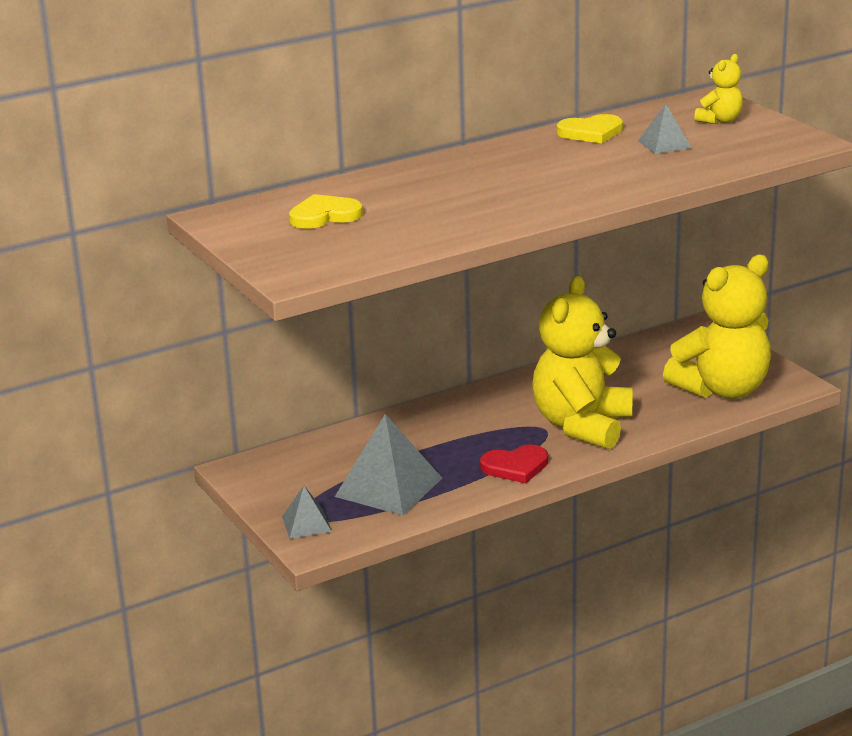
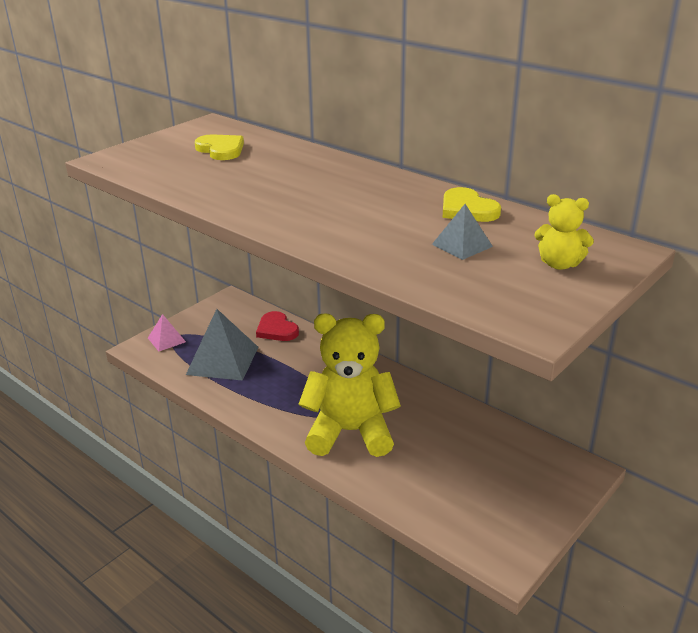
camera: 70 degrees right, 5 degrees up
grey pyramid [282,486,332,539] -> pink pyramid [148,314,186,351]
red heart [480,445,548,483] -> red heart moved to [256,311,299,341]
yellow teddy bear [663,255,771,399] -> none

